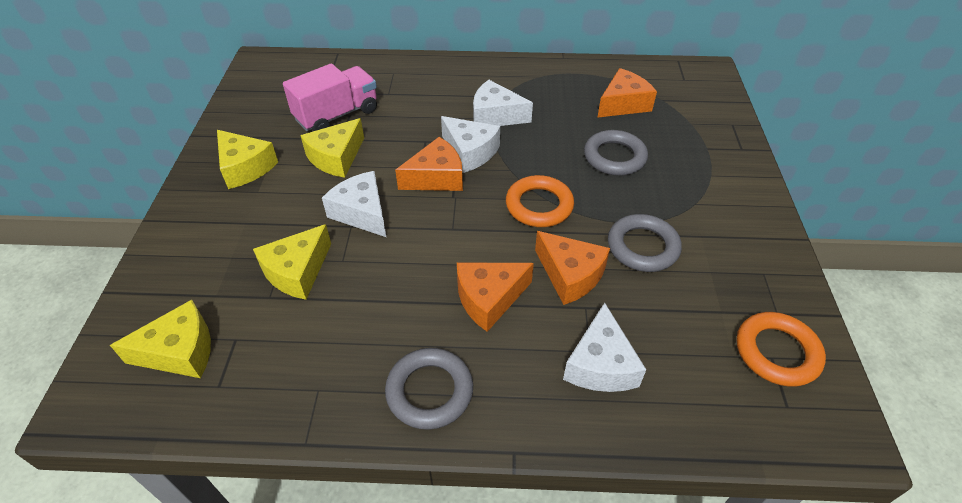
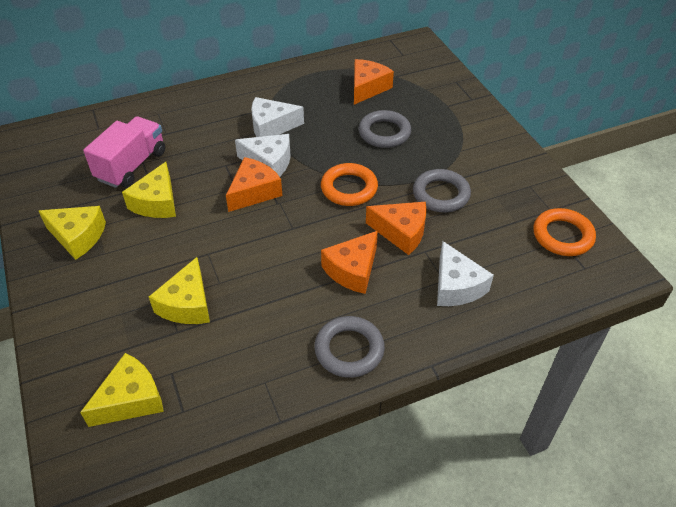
camera: 25 degrees left, 0 degrees up
white cheese [322,171,386,237] -> none

